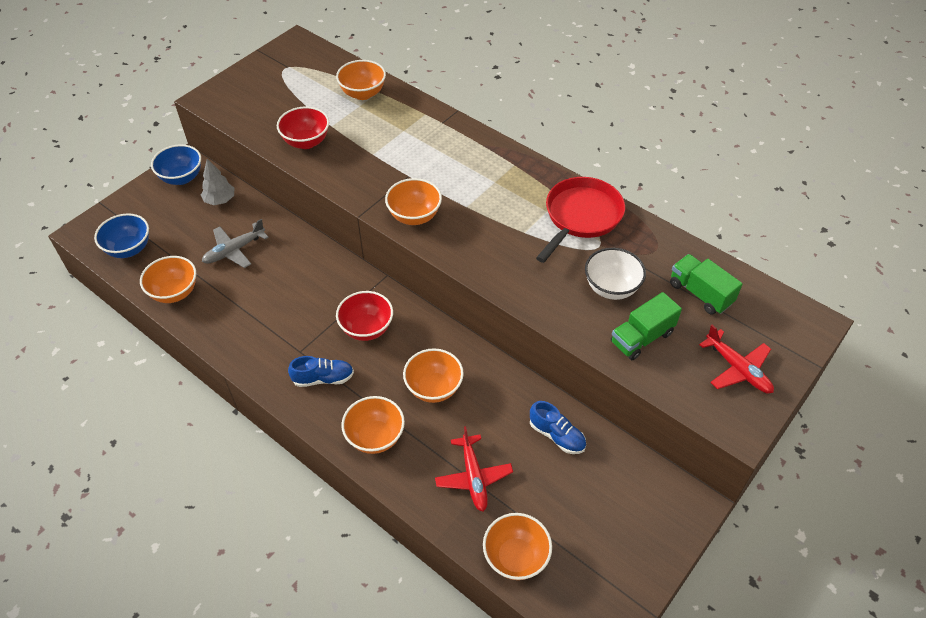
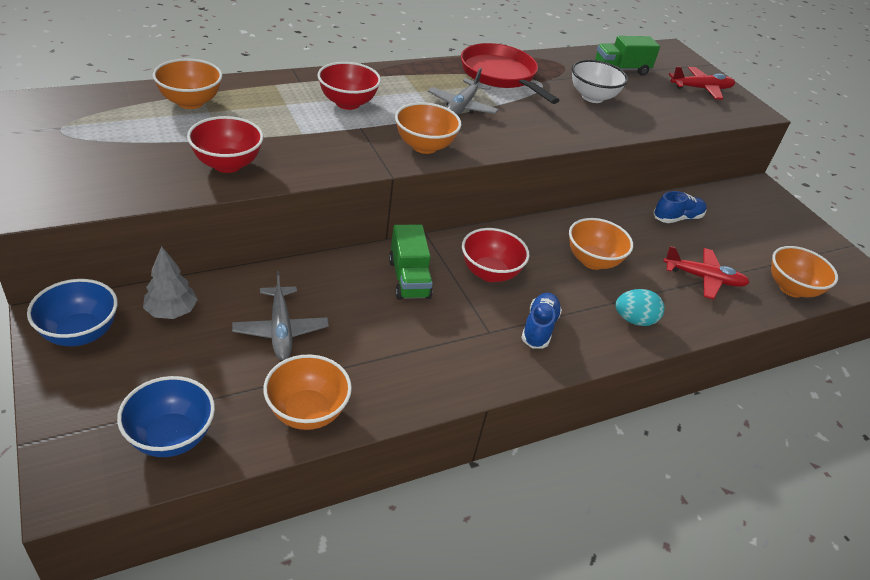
camera: 70 degrees left, 10 degrees down
orange bowl [341,396,405,454] -> turquoise egg [615,289,664,326]
green truck [611,292,682,360] -> green truck moved to [389,225,433,300]
none -> red bowl [317,62,381,110]
none -> grey plane [428,68,499,115]

